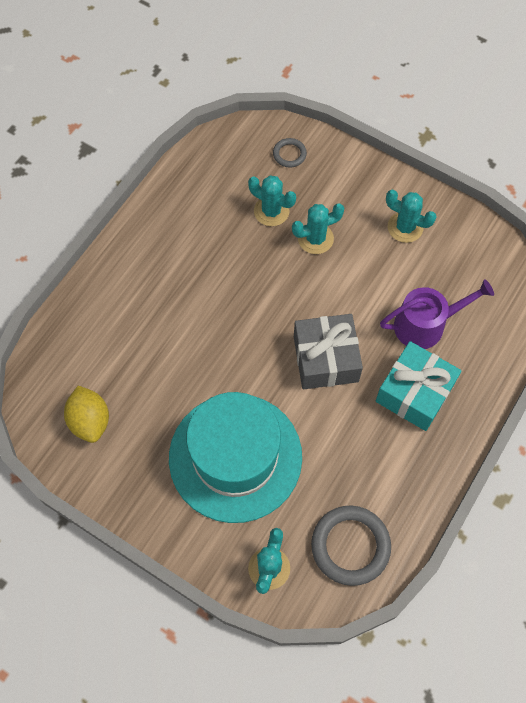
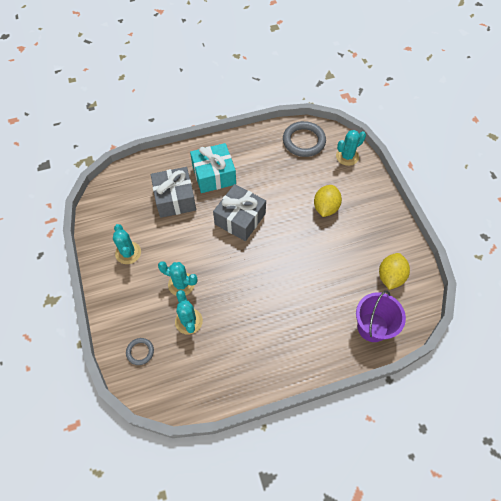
camera: 140 degrees left, 5 degrees down
turquoise hat [169,392,302,523] -> yellow lemon [314,185,342,217]
purple watering can [380,279,494,349] -> grey gift [151,167,196,218]
none -> purple bucket [356,291,406,342]

